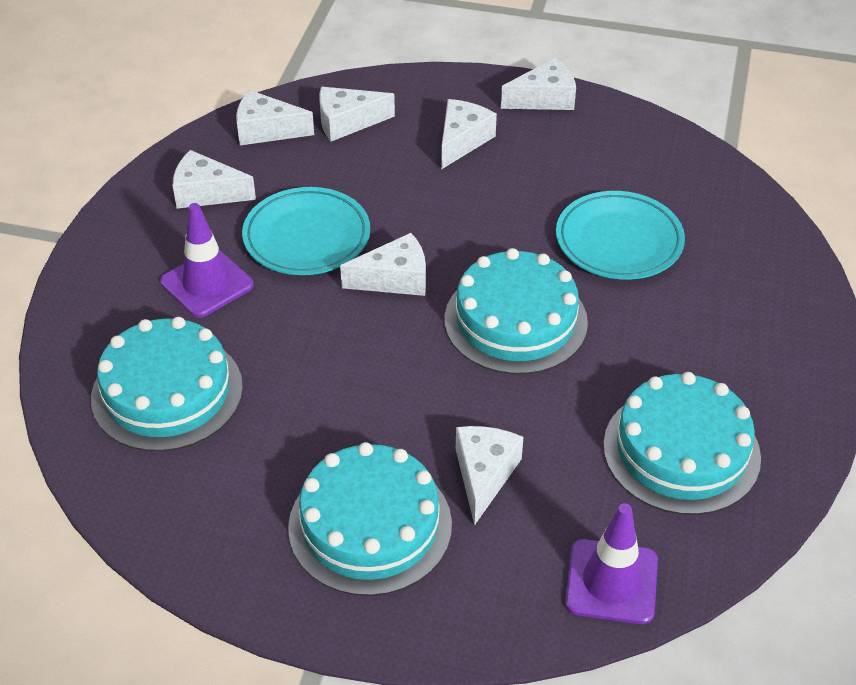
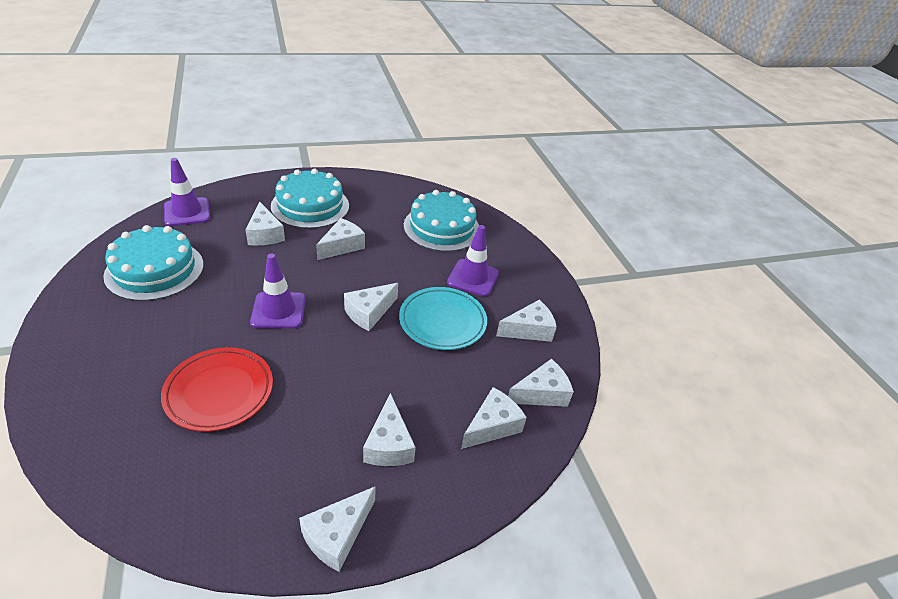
camera: 145 degrees right, 5 degrees down
turquoise cake [445,248,588,374] -> purple traffic cone [250,253,306,329]
turquoise plate [556,191,685,280] -> red plate [161,347,273,432]
none -> white cheese [316,218,365,260]

